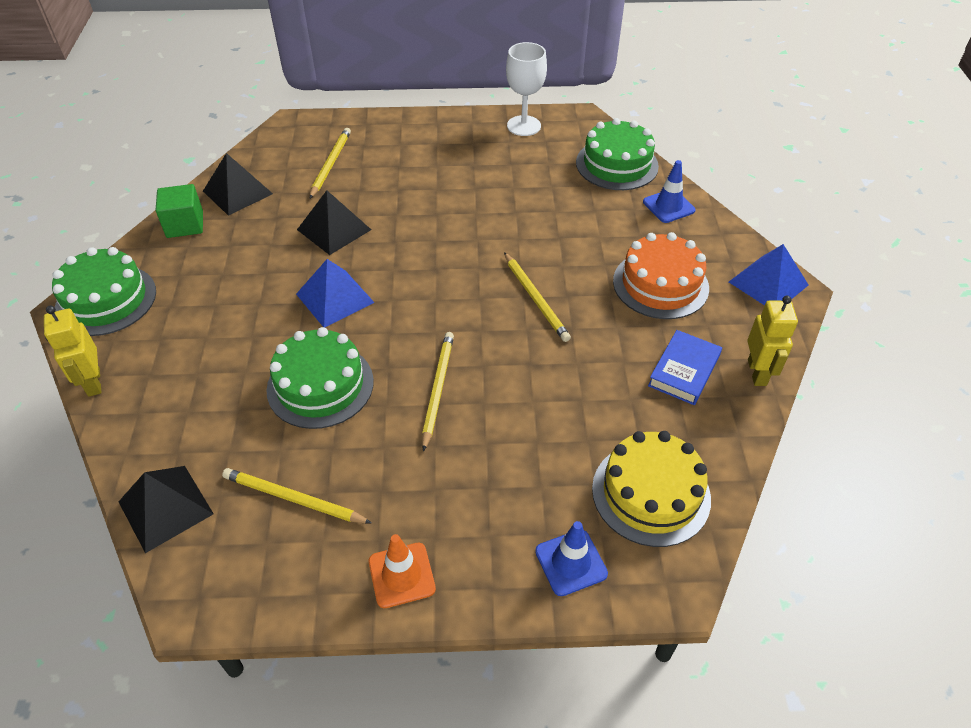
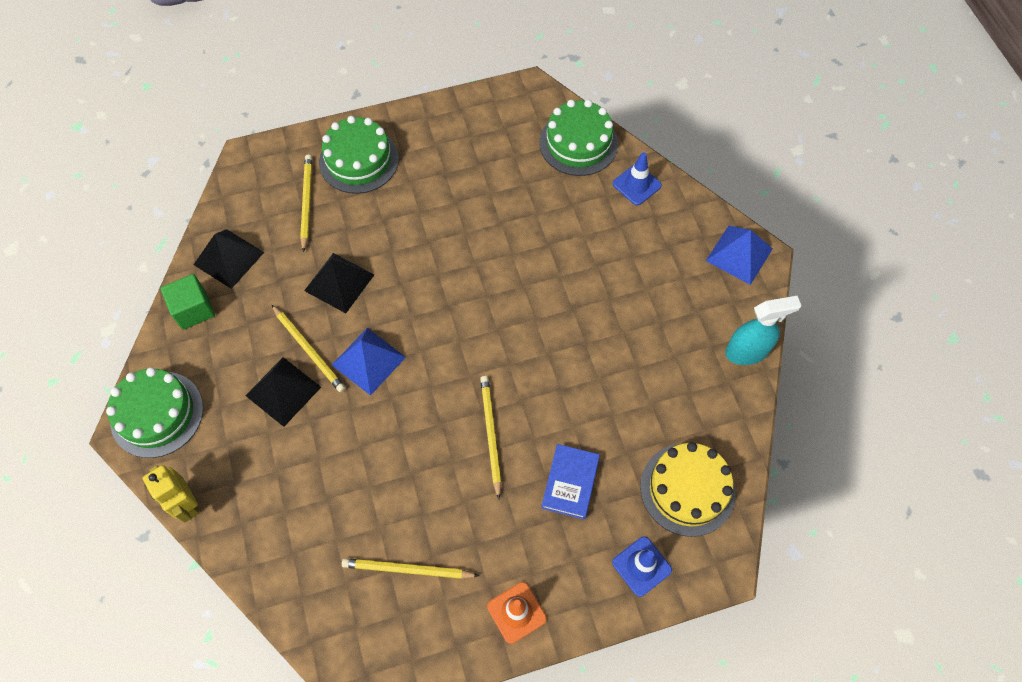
camera: 15 degrees left, 15 degrees up
black pyramid [118,466,214,553] -> black pyramid moved to [245,357,321,427]
green cake [266,327,374,429] -> green cake moved to [319,116,399,194]
yellow pencil [504,252,571,342] -> yellow pencil moved to [272,305,345,393]
white goblet [506,42,547,136] -> none
orange cake [613,232,709,319] -> none
blue book [648,330,722,405] -> blue book moved to [541,444,600,519]
yellow robot [747,296,798,386] -> turquoise spray bottle [725,296,801,365]

